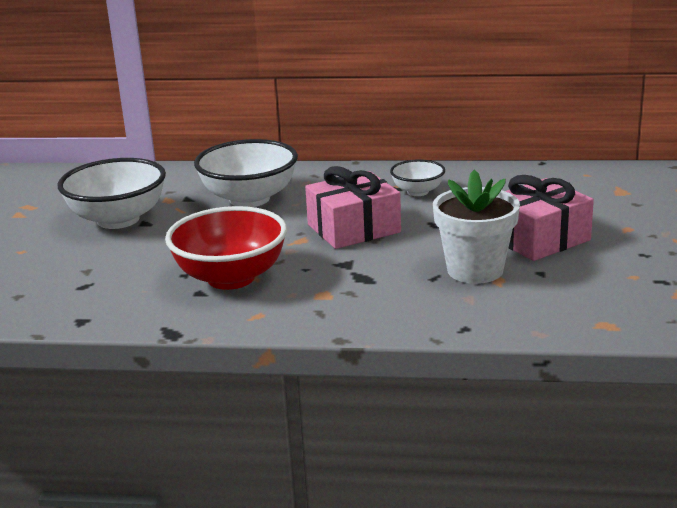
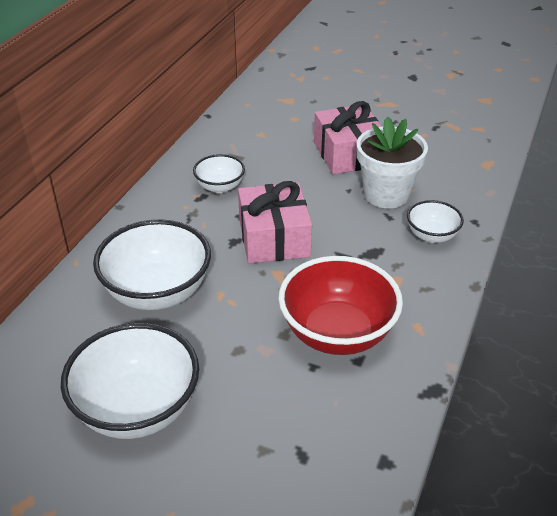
camera: 75 degrees left, 15 degrees up
none -> white bowl [407,200,464,243]

